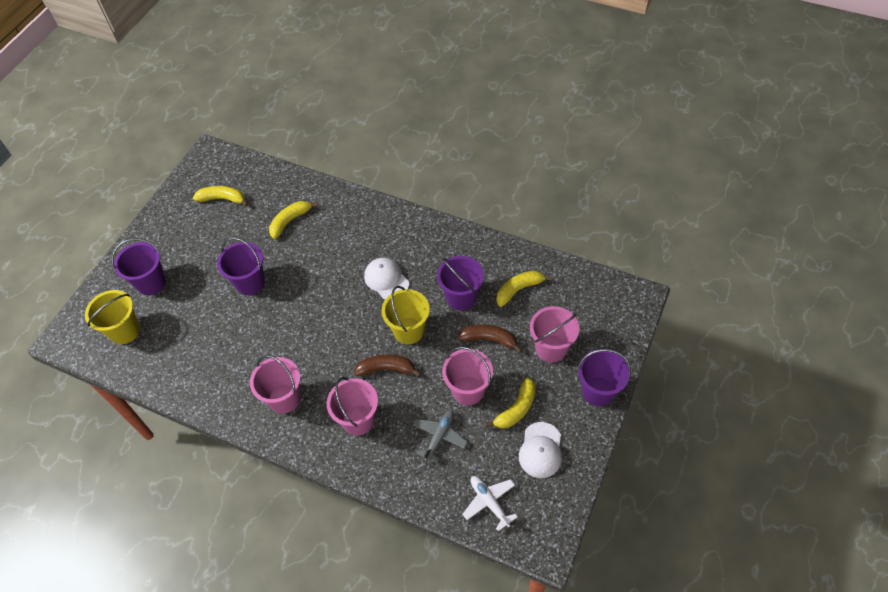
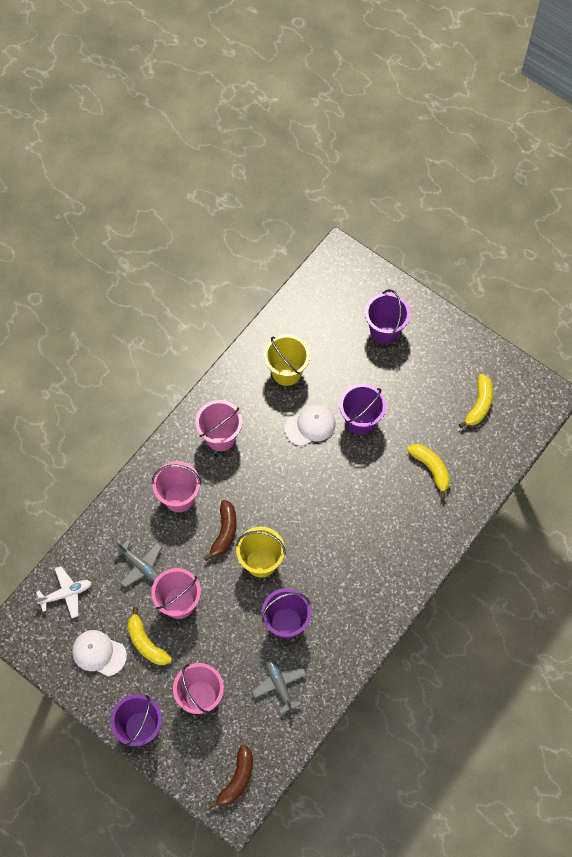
camera: 100 degrees right, 10 degrees up
yellow bucket [85,290,140,344] -> yellow bucket moved to [264,334,310,386]
white cap [364,258,409,299] -> white cap moved to [285,405,336,446]
brown banana [458,324,522,353] -> brown banana moved to [209,744,253,809]
yellow banana [497,271,552,307] -> grey plane [252,658,306,714]

